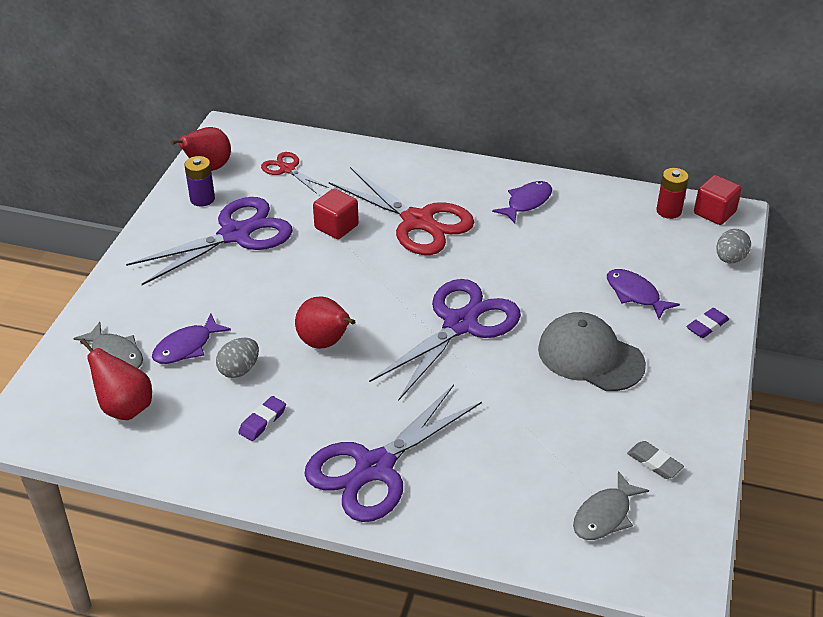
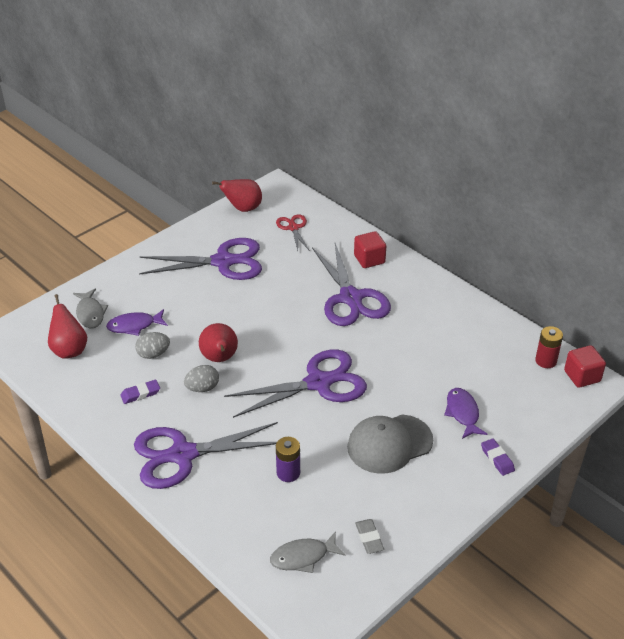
camera: 30 degrees right, 0 degrees up
purple battery [184,156,215,206] -> purple battery moved to [276,437,300,482]
red cube [313,189,359,239] -> red cube moved to [354,231,386,268]
red scissors [329,167,474,255] -> purple scissors [312,243,391,326]
purple fish [492,181,552,223] -> none
grey cap [538,312,646,391] -> grey cap turned 90 degrees counterclockwise [347,414,433,474]
purple eraser [686,308,729,338] -> purple eraser turned 75 degrees clockwise [481,438,515,476]
grey egg [716,229,751,263] -> grey egg moved to [184,365,219,392]

